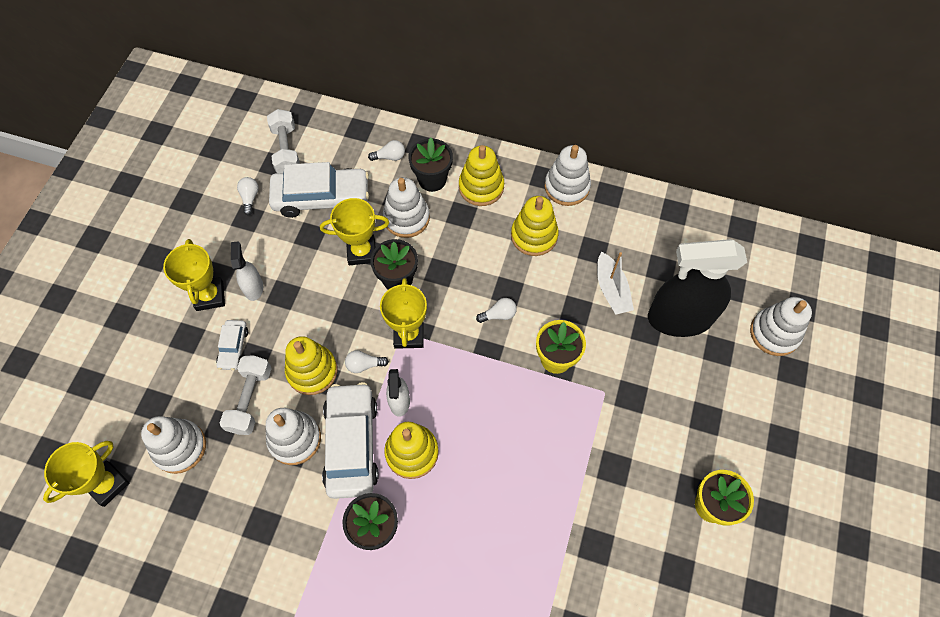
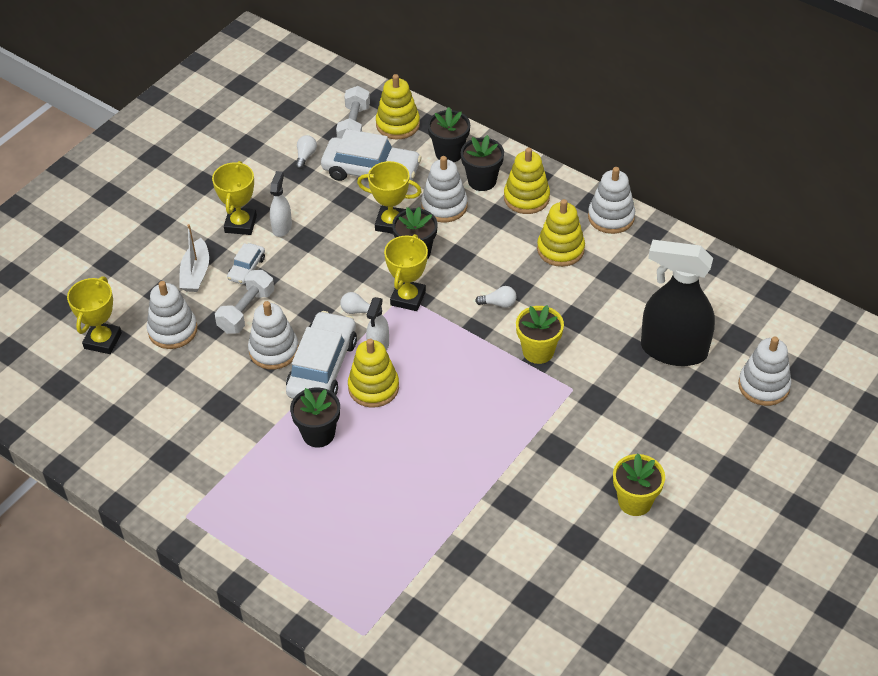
camera: 20 degrees right, 15 degrees down
yellow trophy [43,441,129,507] -> yellow trophy turned 45 degrees counterclockwise [67,276,122,354]
yellow stacking toy [285,336,338,395] -> yellow stacking toy moved to [376,74,420,139]
white light bulb [368,140,405,161] -> black flower pot [428,107,470,162]
white boat [597,252,634,315] -> white boat moved to [179,224,209,292]

